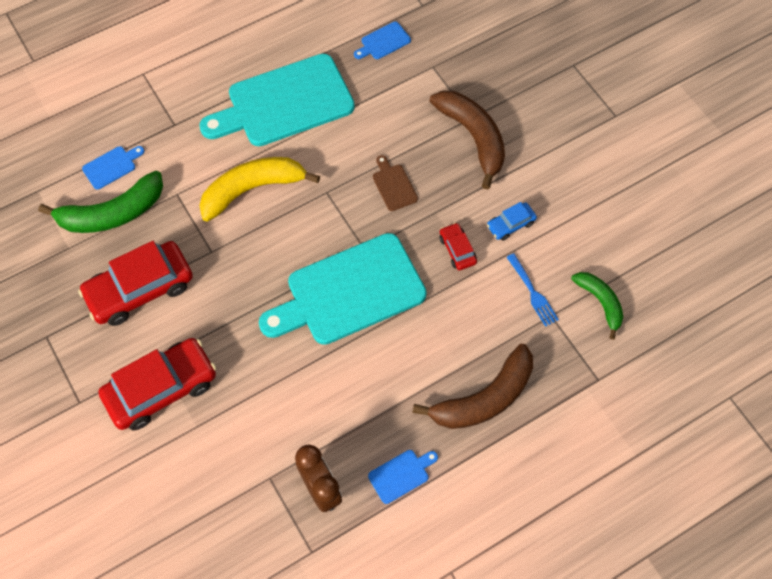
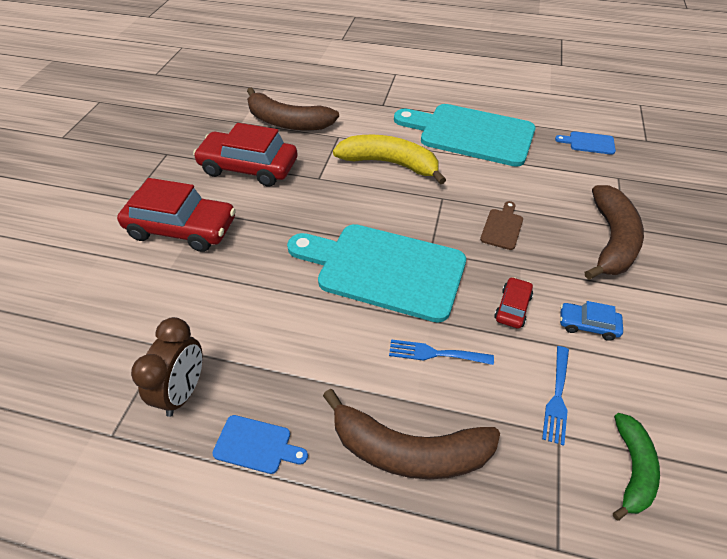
camera: 45 degrees right, 15 degrees down
green banana [38,171,163,233] -> brown banana [247,87,339,131]
blue cutting board [82,146,144,190] -> none
none -> blue fork [389,339,494,365]

